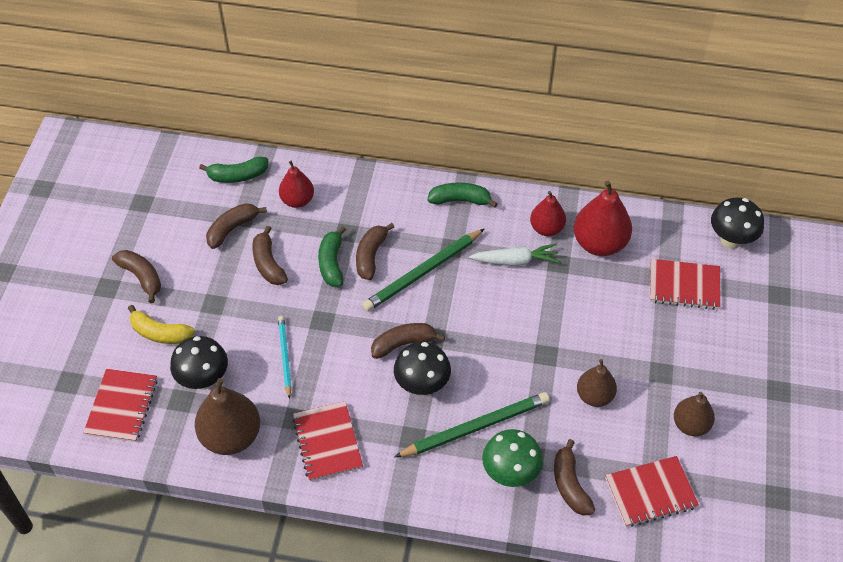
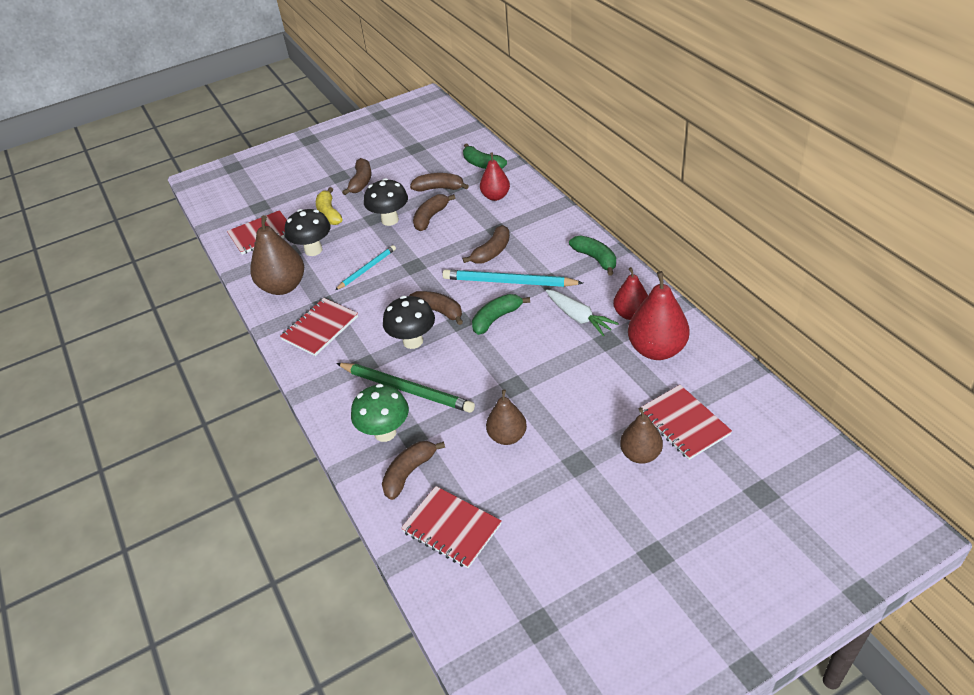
camera: 55 degrees right, 10 degrees down
green banana [318,226,346,287] -> green banana moved to [472,294,530,335]
brown banana [356,223,394,280] -> brown banana turned 150 degrees clockwise [463,225,510,264]
green pencil [362,229,484,312] -> turquoise pencil [442,270,583,287]
brown pear [674,392,715,436] -> brown pear moved to [620,407,663,464]
black mushroom [711,197,764,249] -> black mushroom moved to [364,178,408,226]

